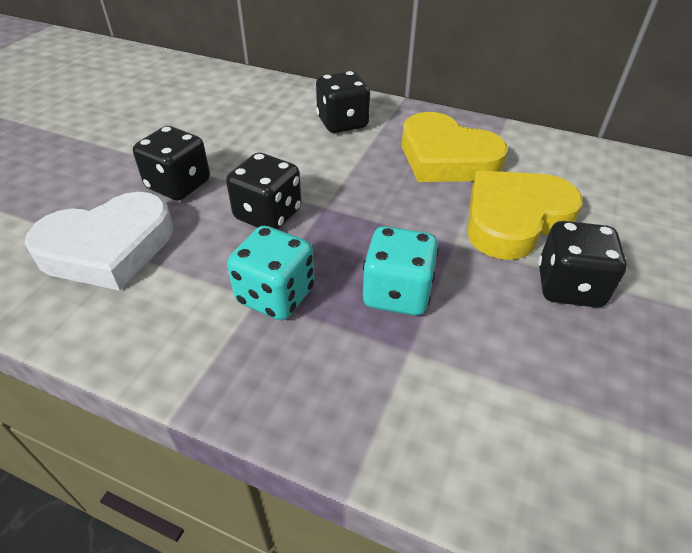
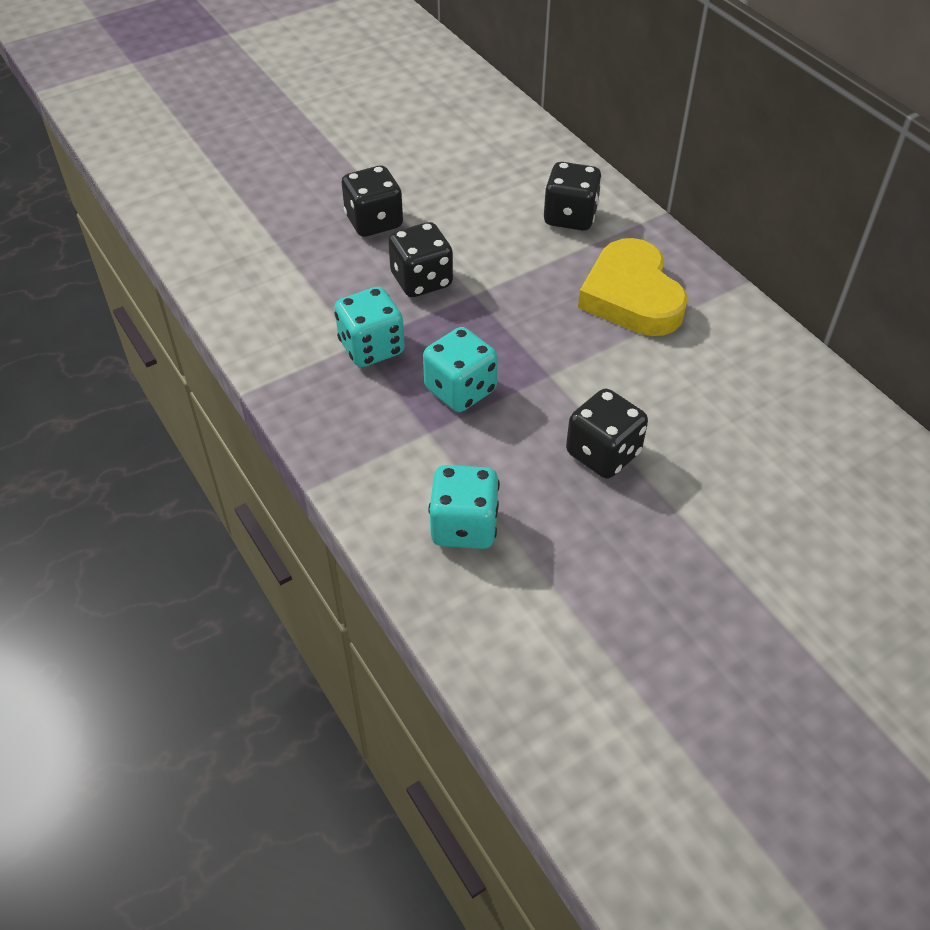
camera: 35 degrees right, 5 degrees up
white heart [25,192,173,290] -> none
yellow heart [467,171,583,260] -> none
none -> turquoise dice [428,465,500,549]

